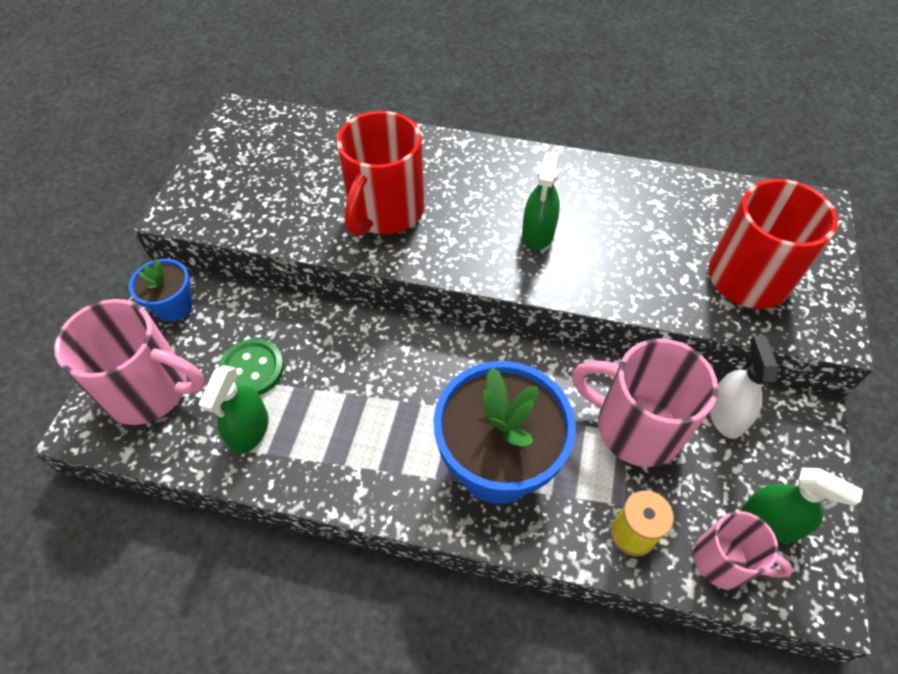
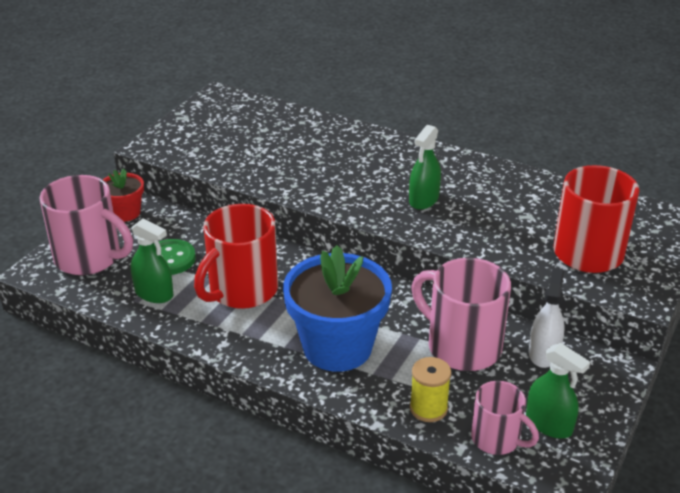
camera: 15 degrees right, 20 degrees down
blue flower pot [129,258,193,322] -> red flower pot [103,168,144,222]
green spray bottle [199,365,269,454] -> green spray bottle turned 90 degrees counterclockwise [131,218,173,303]
red mug [337,111,424,236] -> red mug moved to [194,204,278,309]

